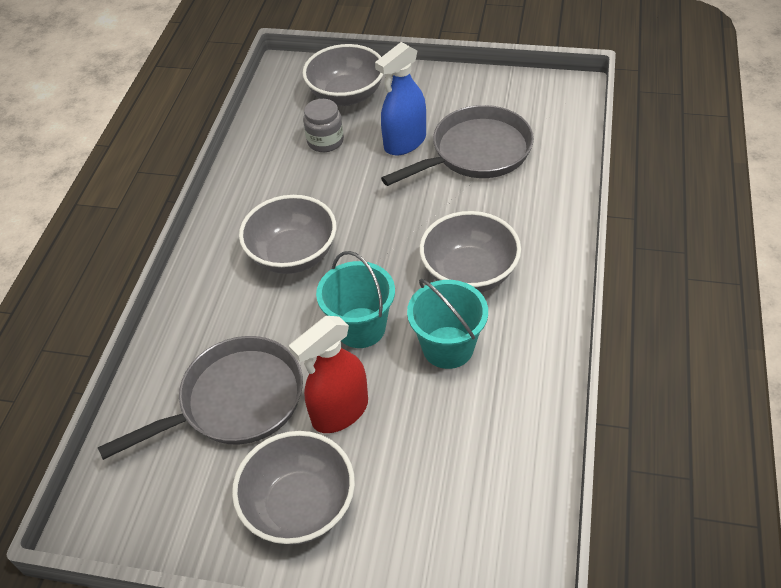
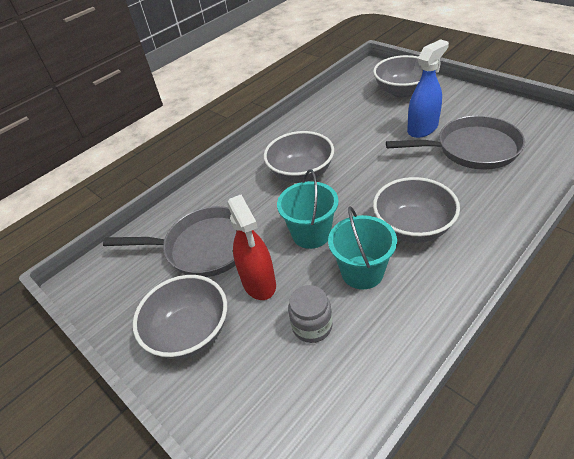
camera: 35 degrees right, 5 degrees down
red spray bottle [289,316,368,433] -> red spray bottle turned 105 degrees counterclockwise [227,195,276,300]
grey jar [303,99,344,152] -> grey jar moved to [288,285,333,343]
blue spray bottle [375,42,426,155] -> blue spray bottle turned 150 degrees clockwise [407,39,449,138]

